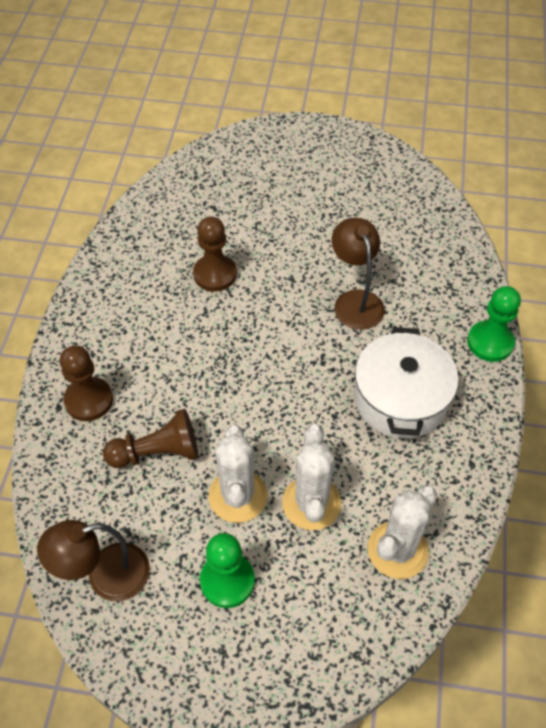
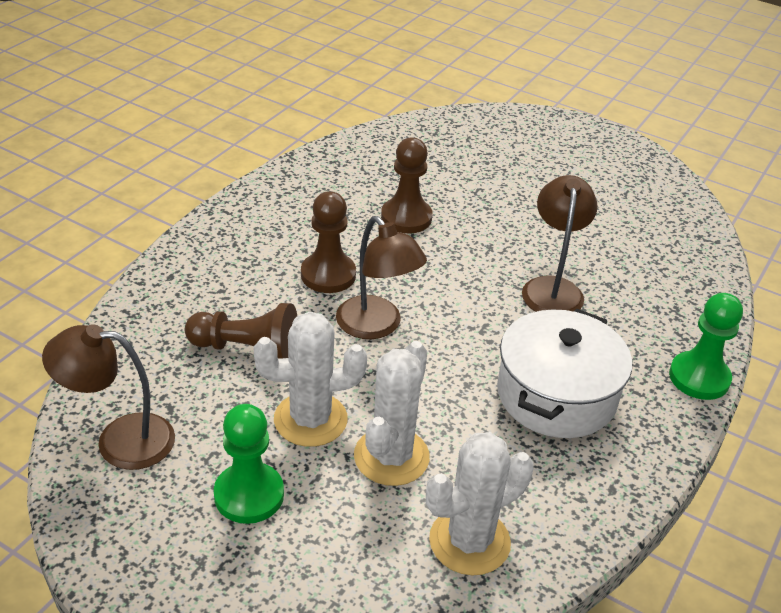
camera: 20 degrees right, 15 degrees down
brown pawn [60,346,113,421] -> brown pawn moved to [301,191,356,293]
white cactus [208,425,268,523] -> white cactus turned 60 degrees clockwise [253,312,367,447]
none -> brown lamp [336,216,427,339]

